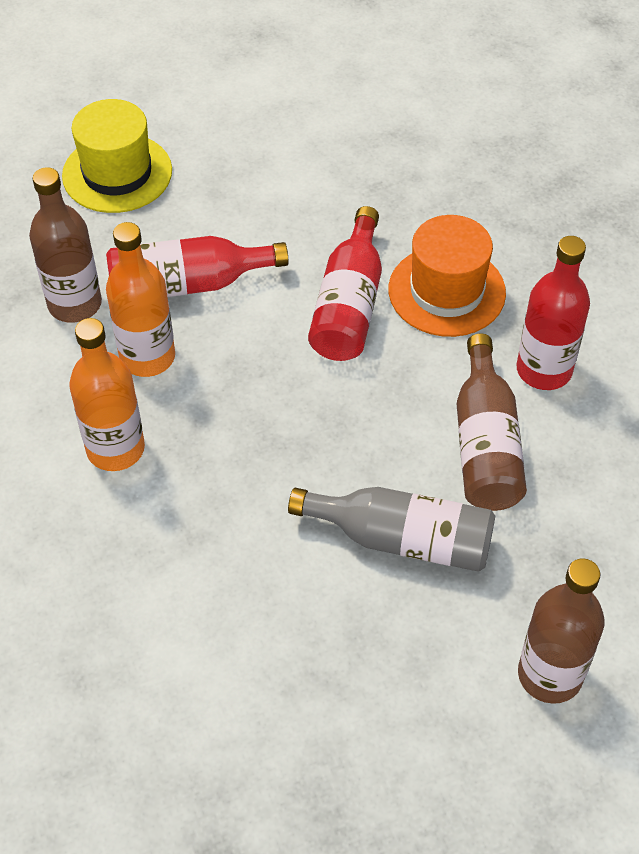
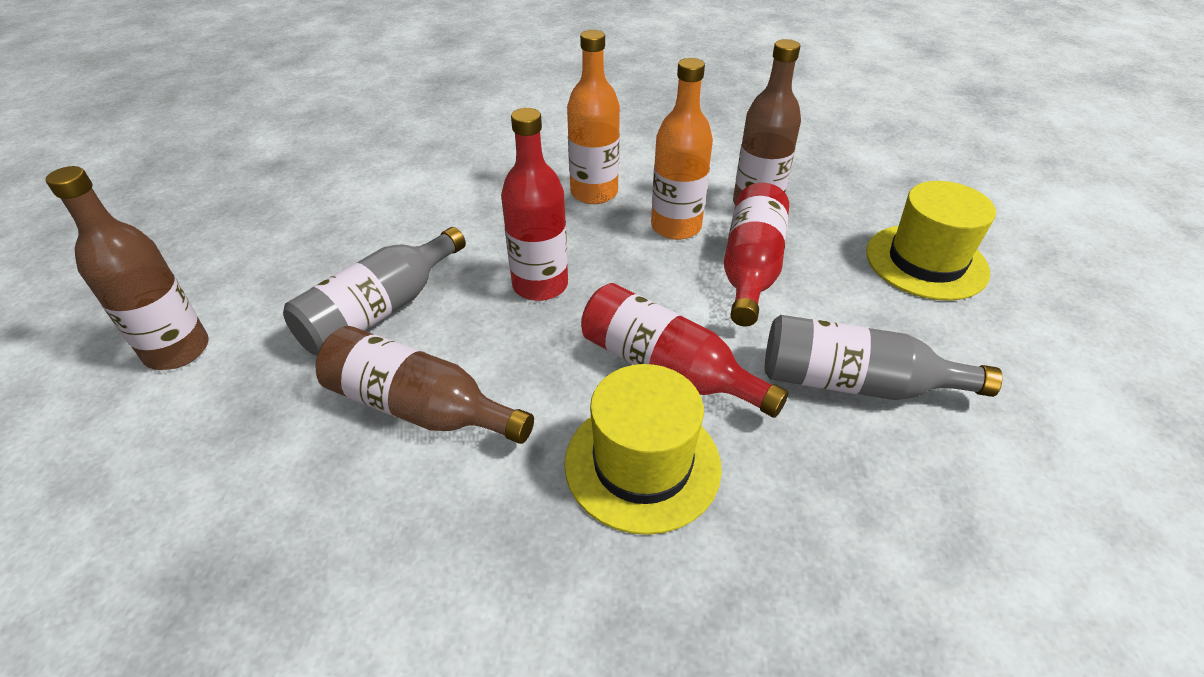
camera: 115 degrees right, 10 degrees down
orange hat [389,215,506,337] -> yellow hat [564,364,722,535]
red bottle [516,236,590,390] -> red bottle moved to [501,108,568,301]
none -> grey bottle [765,315,1003,400]

